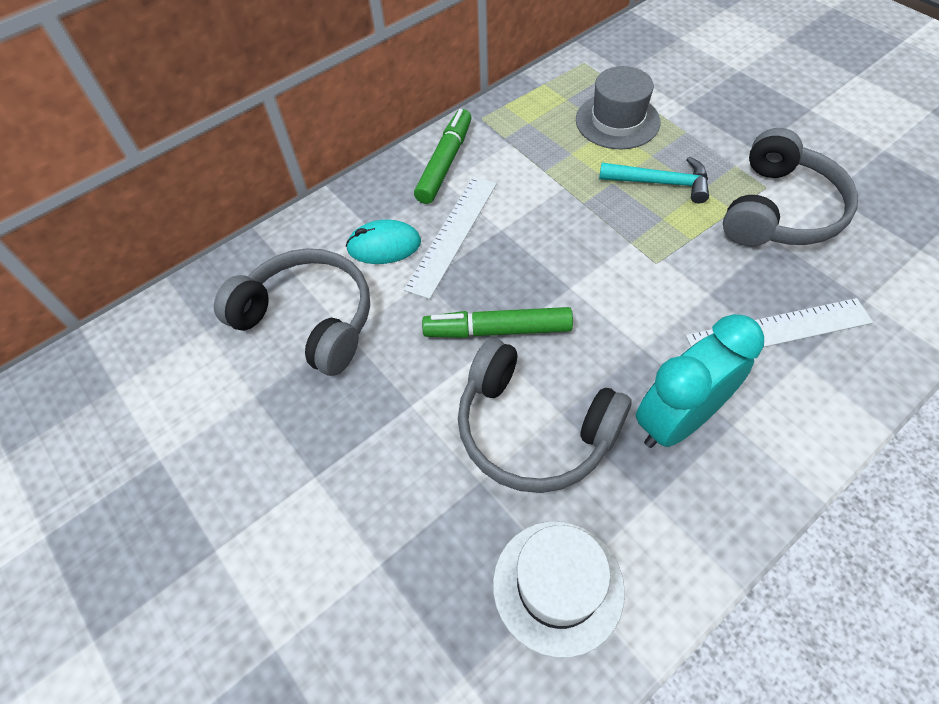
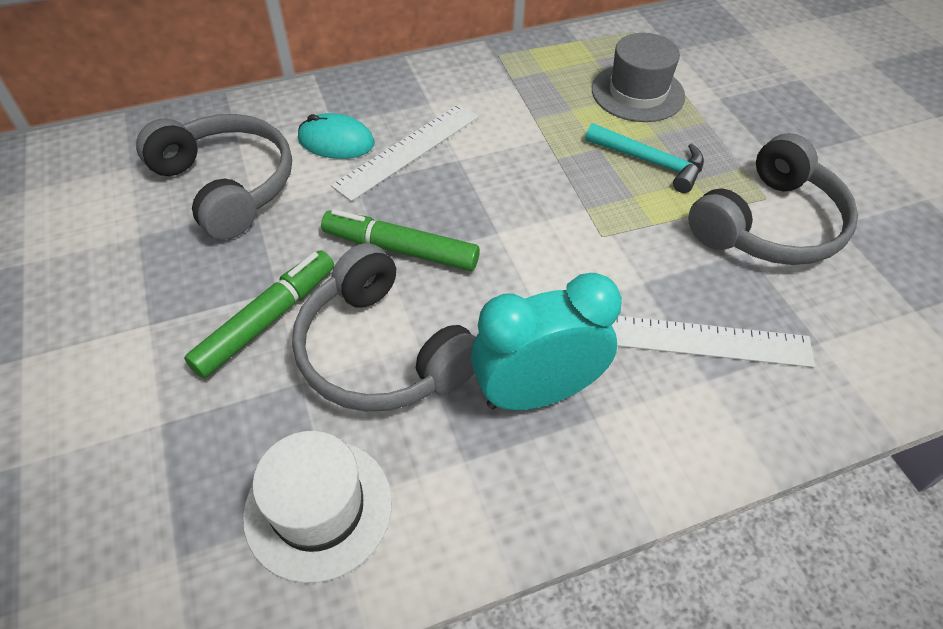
camera: 15 degrees right, 5 degrees down
green marker [414,109,472,204] -> green marker moved to [184,250,334,379]

